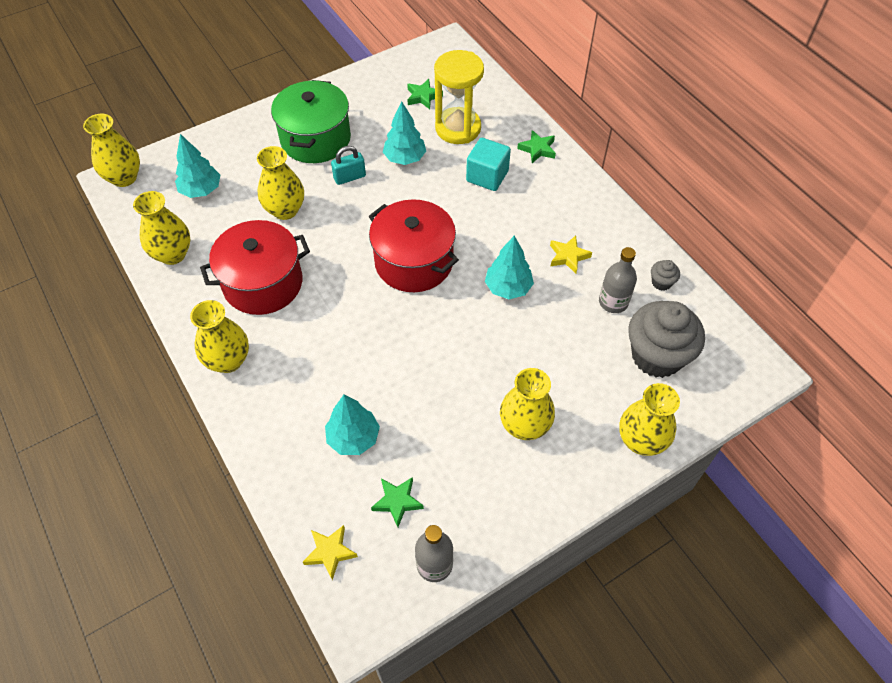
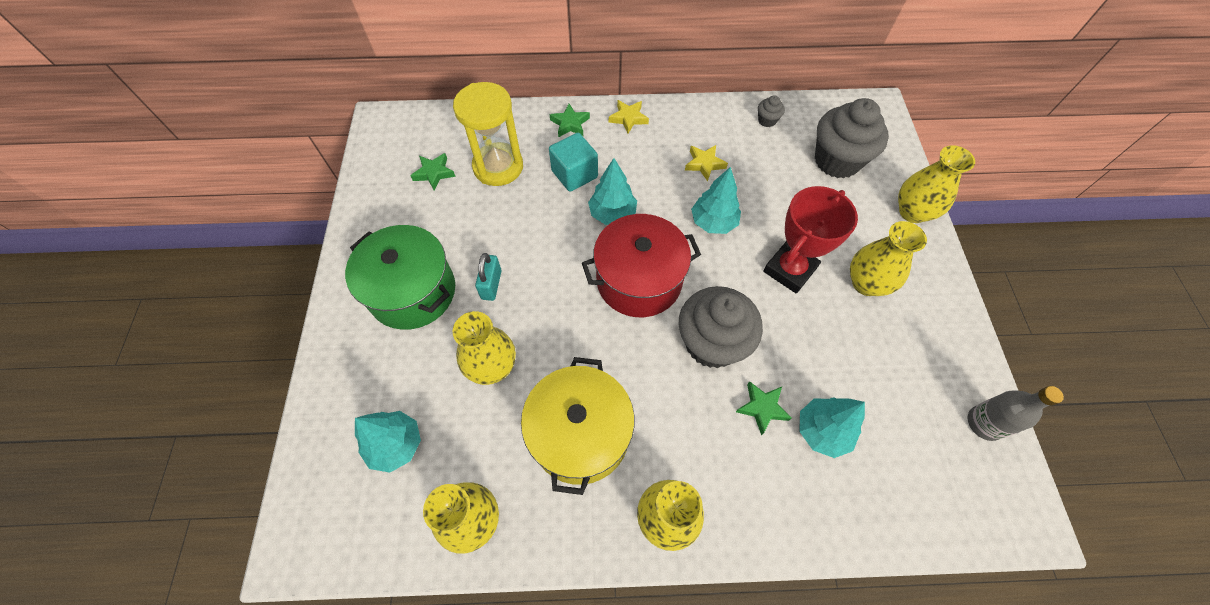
camera: 60 degrees left, 5 degrees up
yellow vase [83,114,140,187] -> none
red pot [200,220,310,315] -> yellow pot [521,357,635,495]
yellow star [303,525,358,580] -> yellow star moved to [609,100,649,133]
green star [371,477,424,527] -> green star moved to [736,381,792,435]
turquoise tree [383,101,426,165] -> turquoise tree moved to [588,158,637,225]
grey bottle [599,247,637,313] -> none
none -> grey cupcake [679,286,763,368]
none -> red trophy [763,186,858,293]

